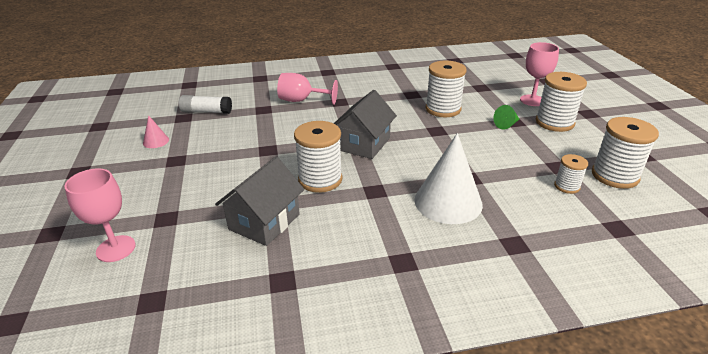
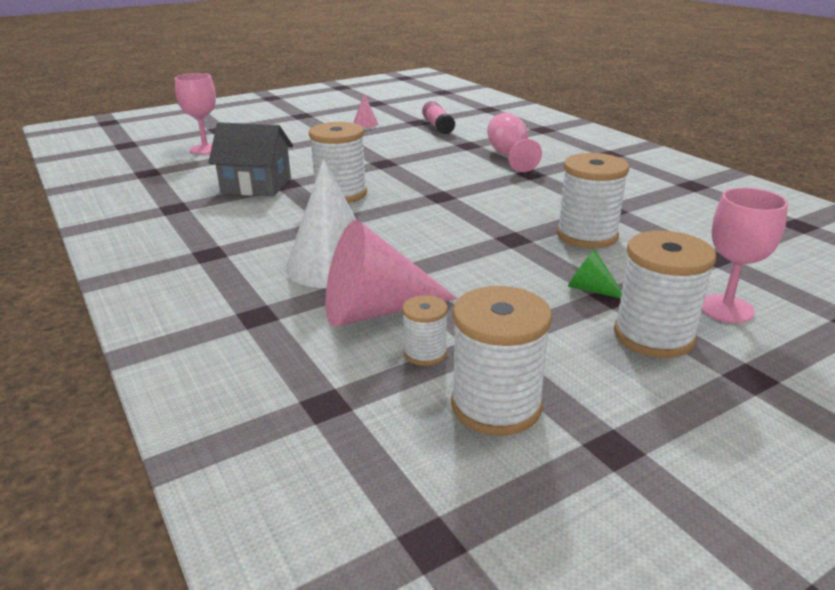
camera: 70 degrees right, 5 degrees down
white glue stick [179,95,232,114] -> pink glue stick [422,101,456,135]
grey house [334,90,397,159] -> none
none -> pink cone [326,220,457,327]

